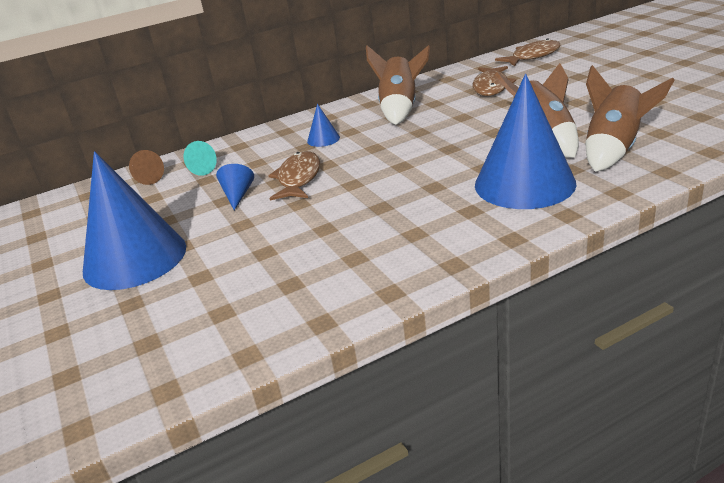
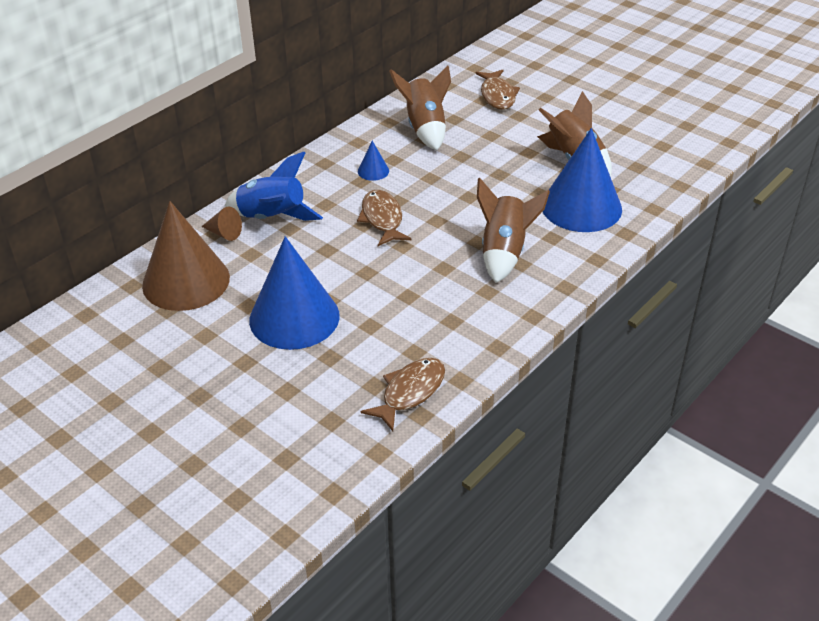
camera: 25 degrees left, 10 degrees up
turquoise cone [183,141,217,176] -> blue rocket [225,152,323,221]
blue cone [216,164,254,210] -> none
brown fish [495,38,561,67] -> brown fish moved to [361,358,445,431]
brown rocket [585,65,674,172] -> brown rocket moved to [477,178,550,283]
none -> brown cone [142,201,230,311]

